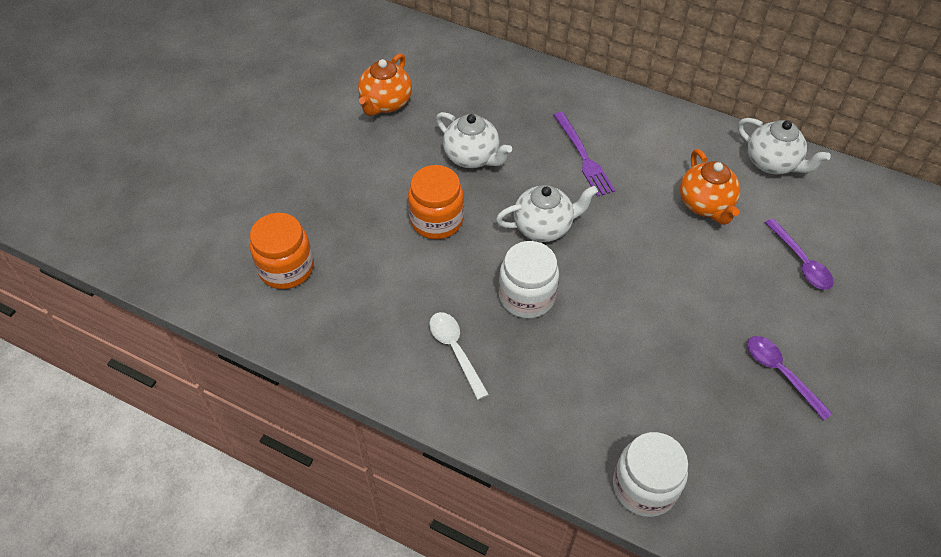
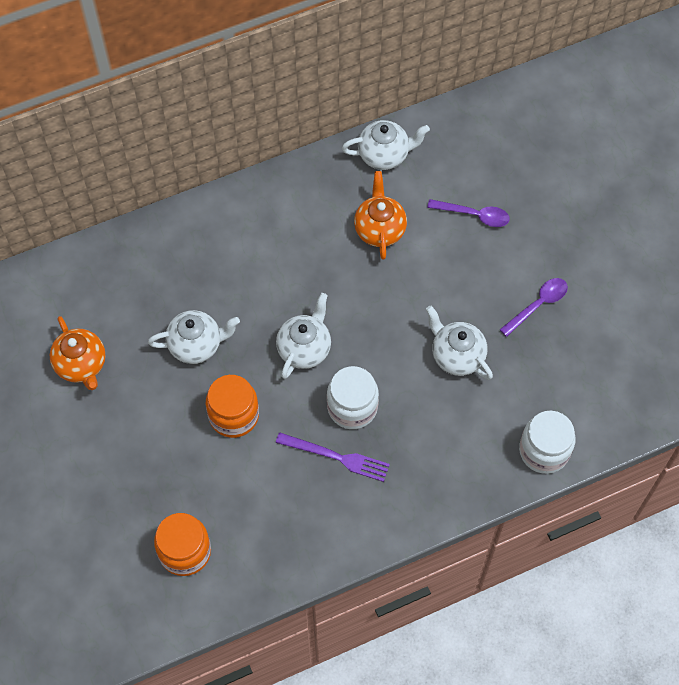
camera: 50 degrees left, 10 degrees up
white spoon [429,312,489,400] -> none
purple fork [554,112,615,197] -> purple fork moved to [276,432,390,482]
orange teapot [680,149,740,225] -> orange teapot turned 120 degrees counterclockwise [354,171,407,260]
purple spoon [747,336,833,421] -> purple spoon turned 135 degrees clockwise [500,278,568,337]
none -> white teapot [426,306,493,380]

